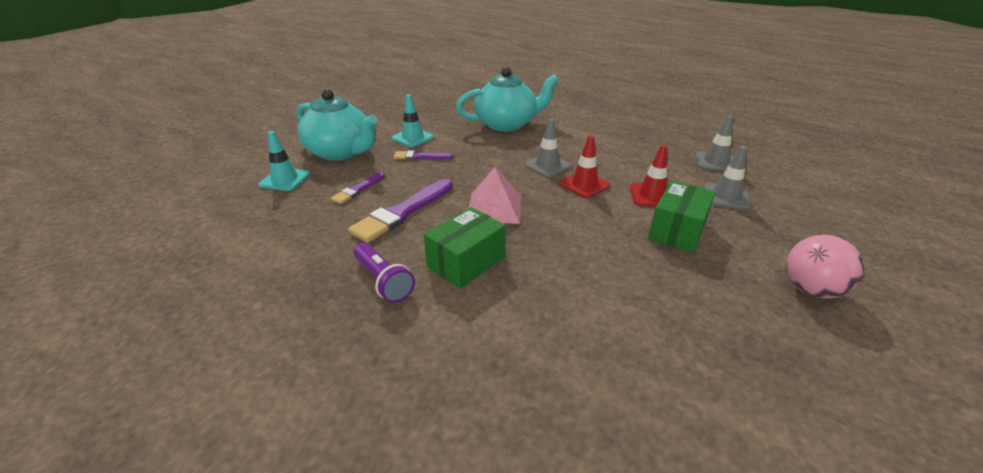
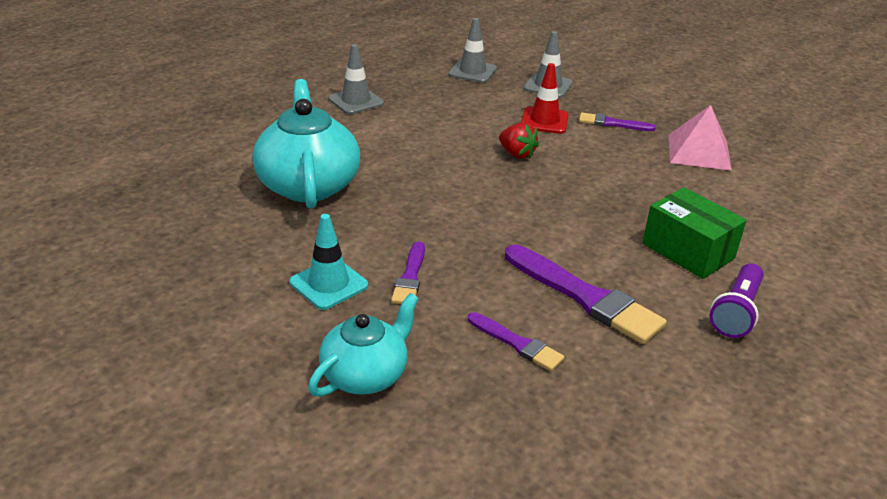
camera: 85 degrees left, 0 degrees up
turquoise traffic cone [259,131,310,191] -> none
turquoise teapot [296,89,378,161] -> turquoise teapot [308,293,419,397], size x0.62
purple flashlight [354,242,415,303] -> purple flashlight turned 150 degrees clockwise [709,264,764,338]
pink pyramid [469,167,521,224] -> pink pyramid moved to [669,105,732,171]
grey traffic cone [524,119,571,177] -> grey traffic cone moved to [328,44,384,114]
red traffic cone [560,135,610,198] -> red strawberry [499,122,539,159]
green box [648,181,716,253] -> purple brush [579,113,656,131]
pink ball [786,235,864,299] -> none

